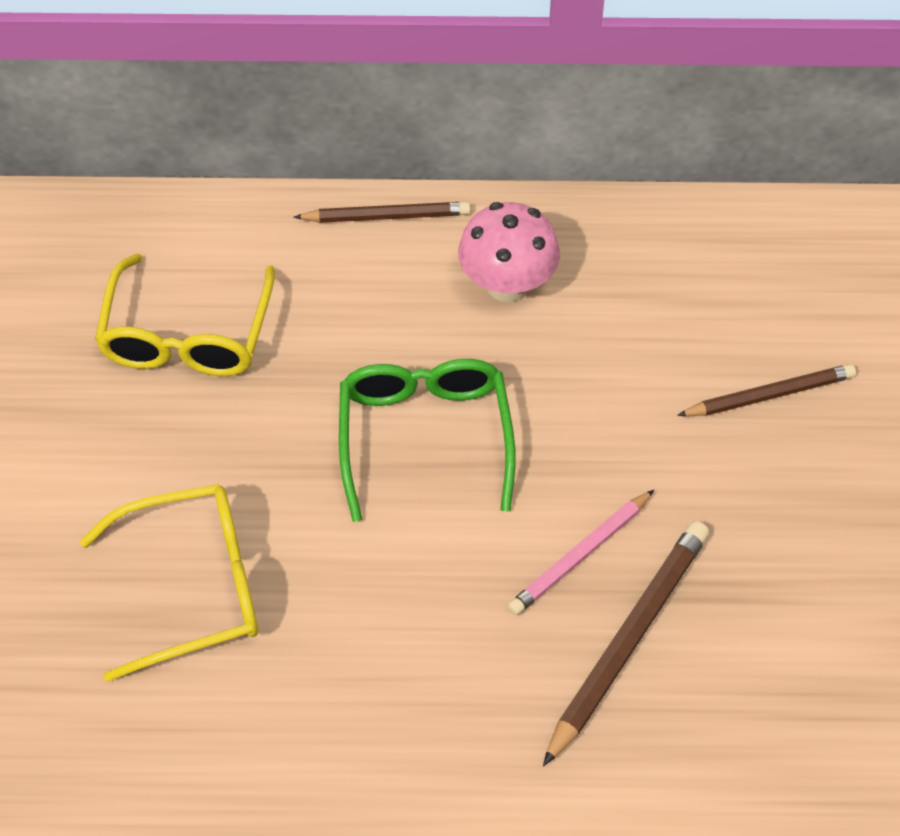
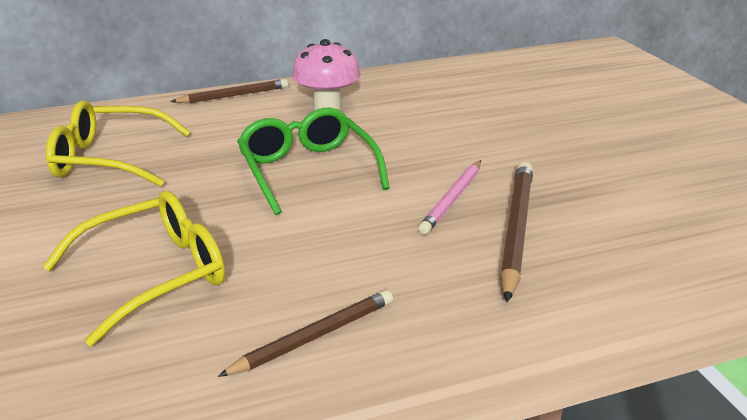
camera: 20 degrees left, 25 degrees down
yellow glasses [95,254,275,376] -> yellow glasses turned 105 degrees clockwise [46,101,190,187]
brown pencil [677,364,856,416] -> brown pencil moved to [218,290,393,377]

